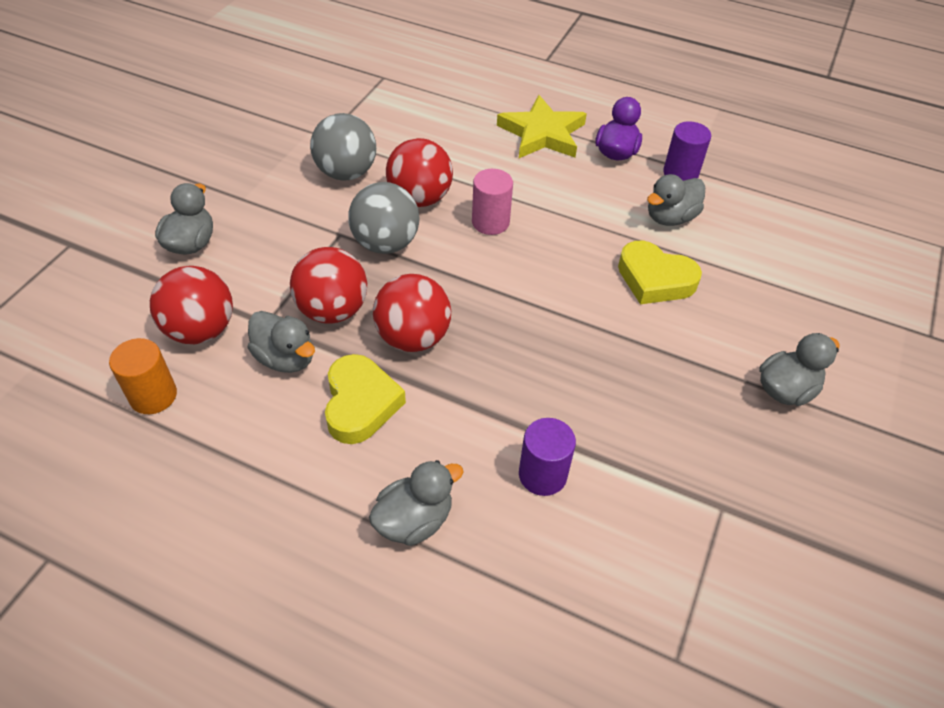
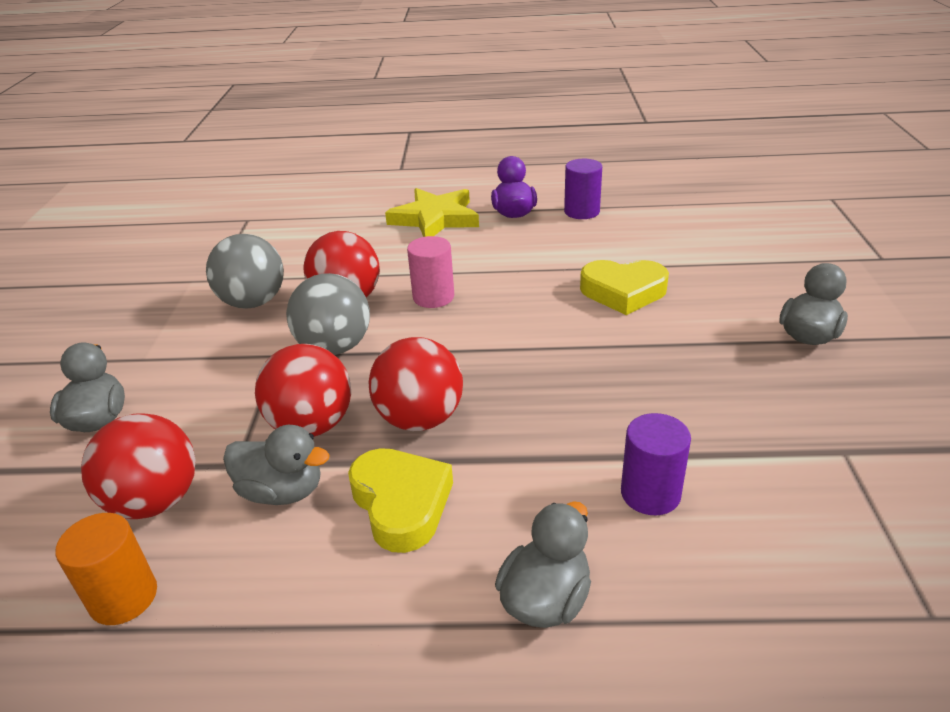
camera: 20 degrees left, 15 degrees down
grey duck [647,174,705,226] -> none

